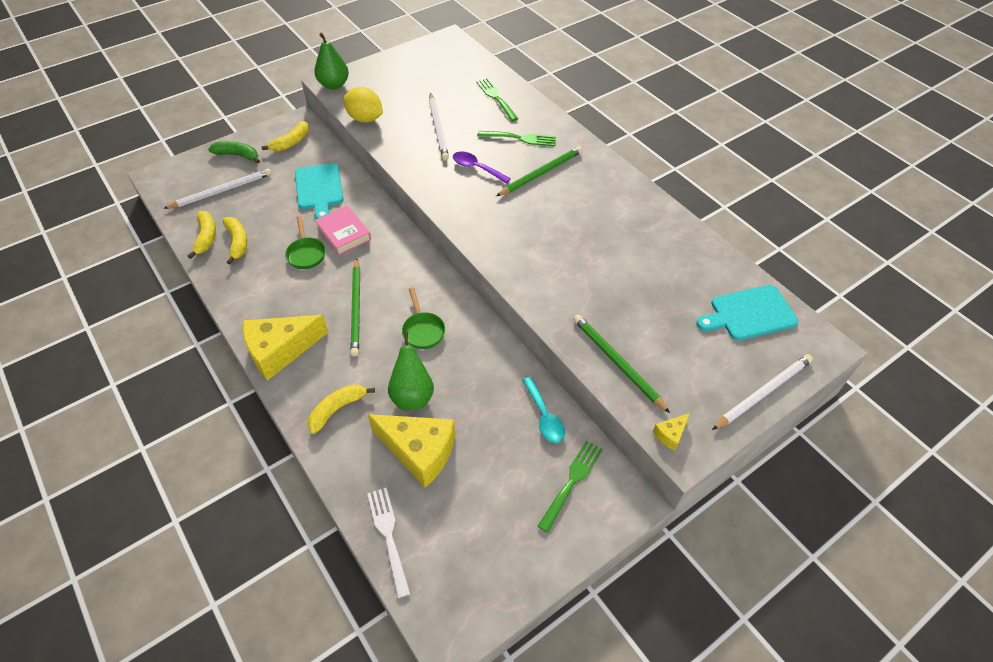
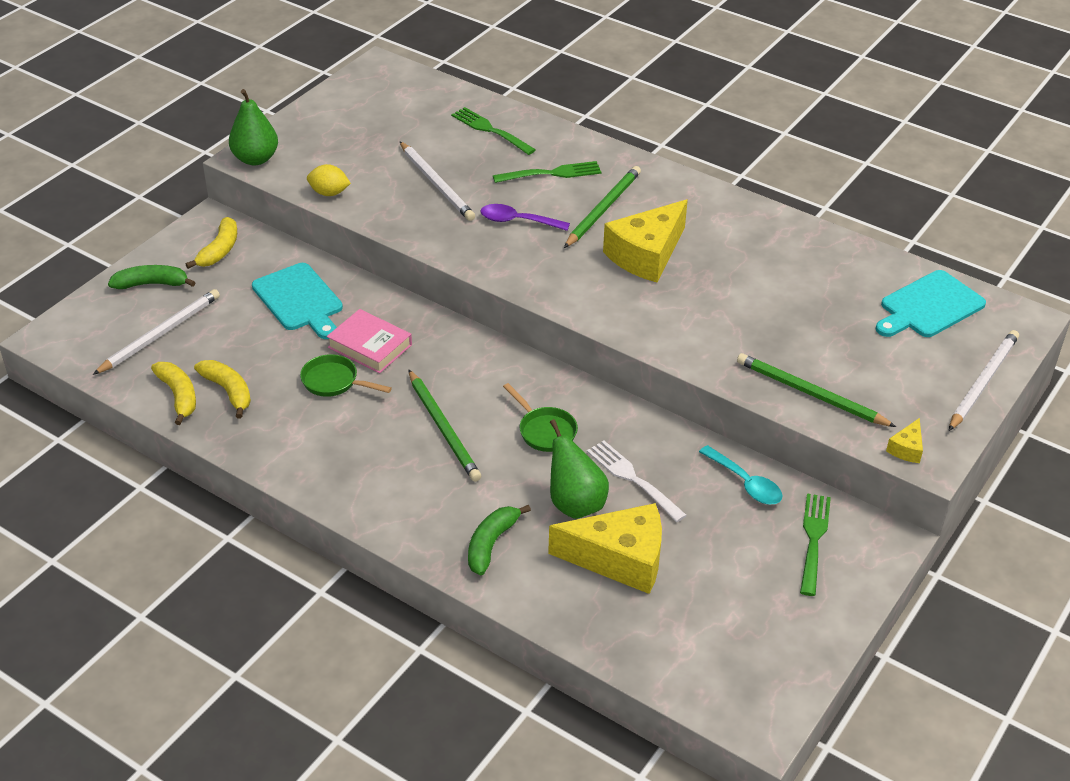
camera: 20 degrees left, 10 degrees down
yellow cheese [242,315,328,381] -> yellow cheese moved to [603,199,688,282]
green pan [285,216,326,269] -> green pan turned 150 degrees clockwise [300,354,392,397]
yellow banana [308,384,375,434] -> green banana [468,505,531,575]
yellow lemon [343,87,383,123] -> yellow lemon [307,164,351,196], size x0.67
white fork [367,487,410,598] -> white fork moved to [587,441,687,522]

